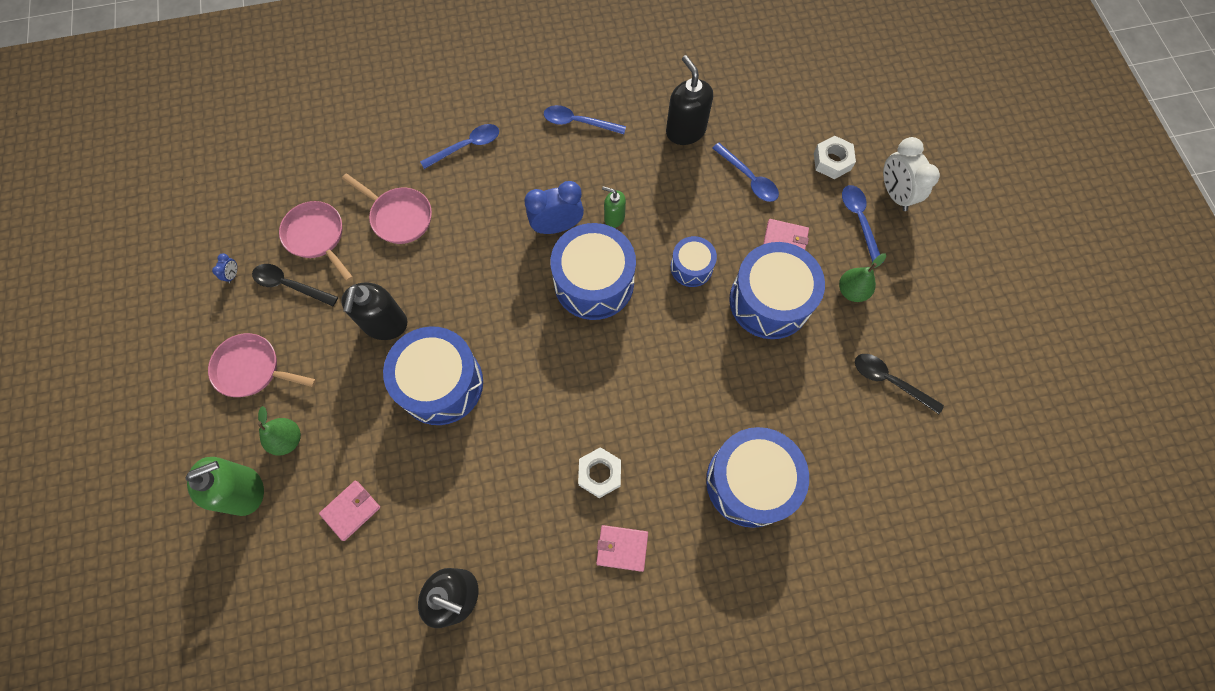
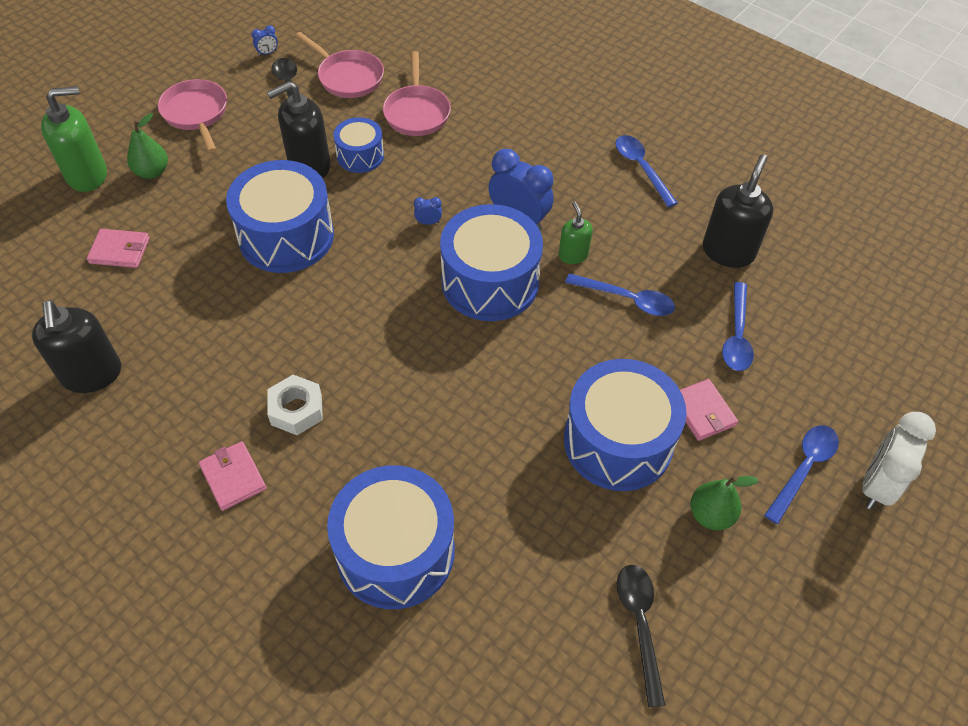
camera: 50 degrees right, 15 degrees down
green soap dispenser [186,457,264,516] -> green soap dispenser turned 45 degrees counterclockwise [41,86,107,192]
pink pan [279,201,353,282] -> pink pan turned 120 degrees clockwise [295,32,384,98]
blue spoon [420,124,499,169] -> blue spoon moved to [565,273,675,316]
blue drum [671,236,717,287] -> blue drum moved to [333,117,384,173]
white nut [814,136,856,179] -> none
none -> blue clock [414,197,442,225]

